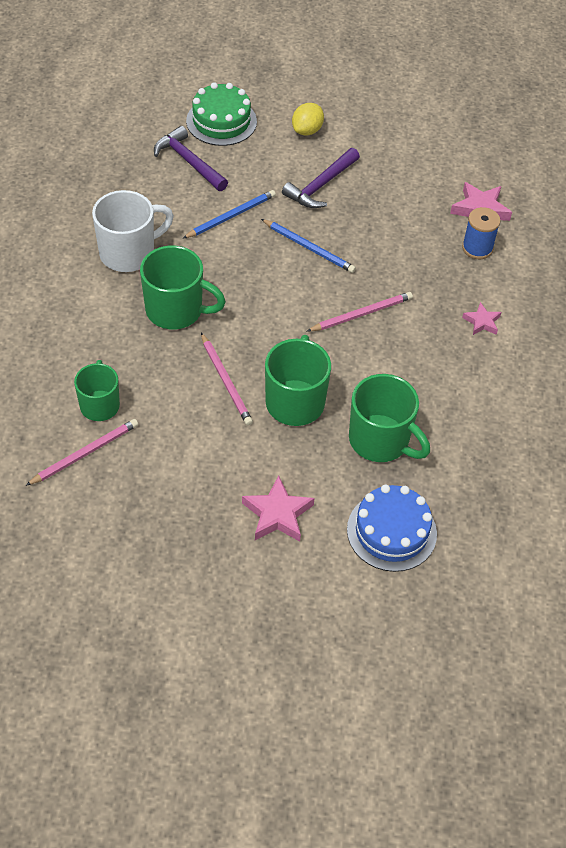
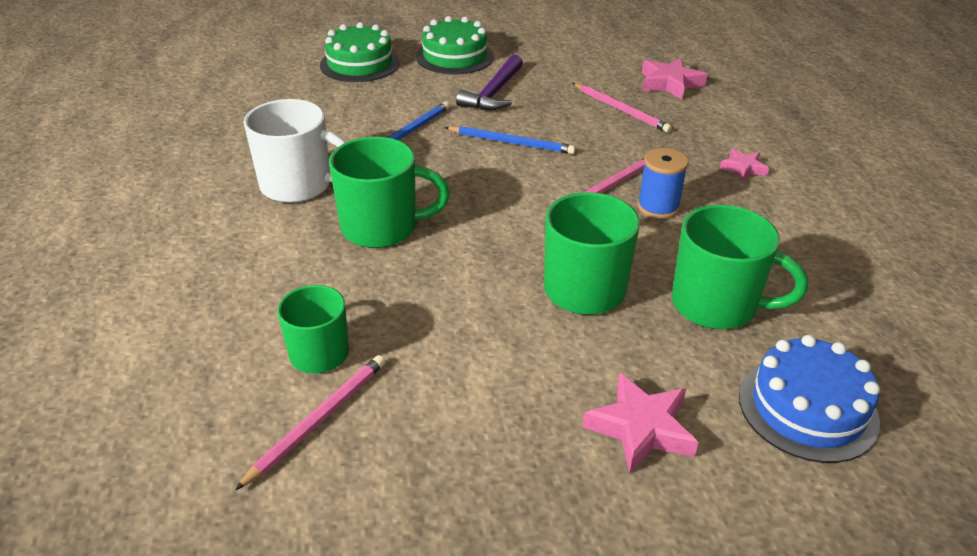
camera: 15 degrees left, 15 degrees down
white mug [92,190,174,272] -> white mug turned 60 degrees clockwise [243,99,346,203]
purple hammer [154,126,228,191] -> none
pink pencil [201,333,253,425] -> pink pencil moved to [573,83,672,133]
yellow lemon [292,103,324,136] -> green cake [416,16,494,74]
blue spool [462,207,501,259] -> blue spool moved to [637,148,688,219]

